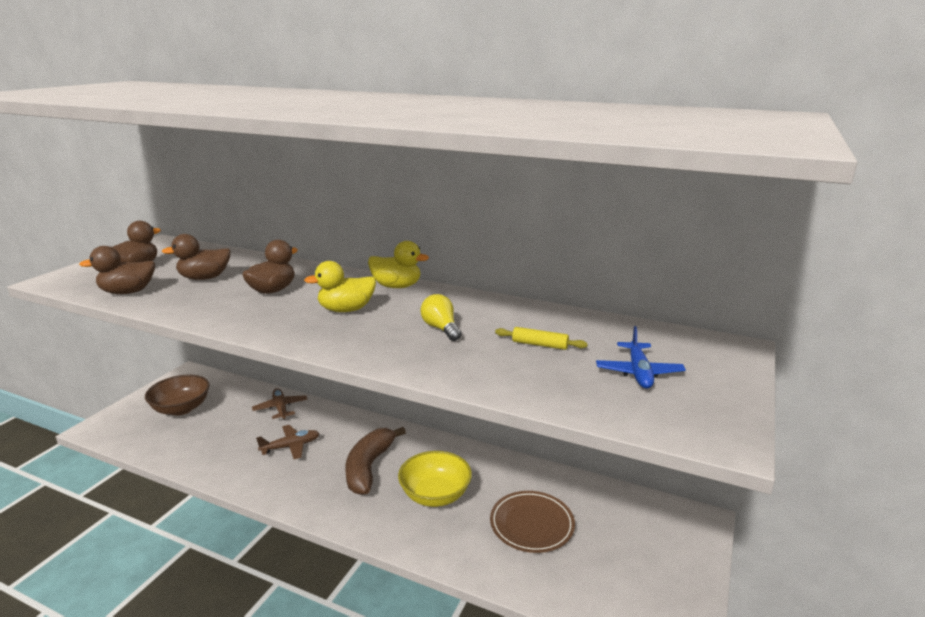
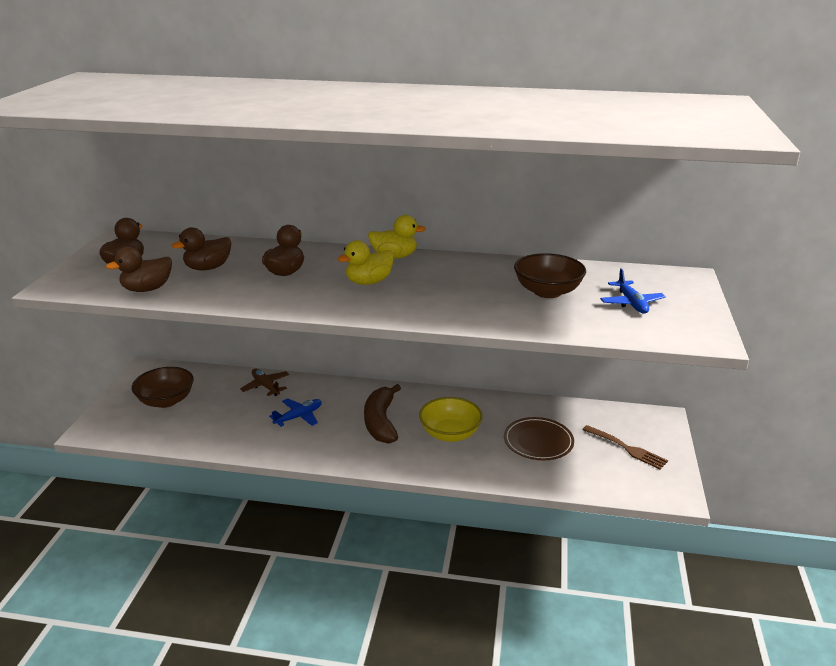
camera: 15 degrees left, 5 degrees up
brown plane [256,425,320,459] -> blue plane [269,398,322,427]
yellow light bulb [421,294,461,341] -> none
yellow rolling pin [495,327,588,350] -> brown bowl [514,253,586,298]
none -> brown fork [583,425,668,469]

